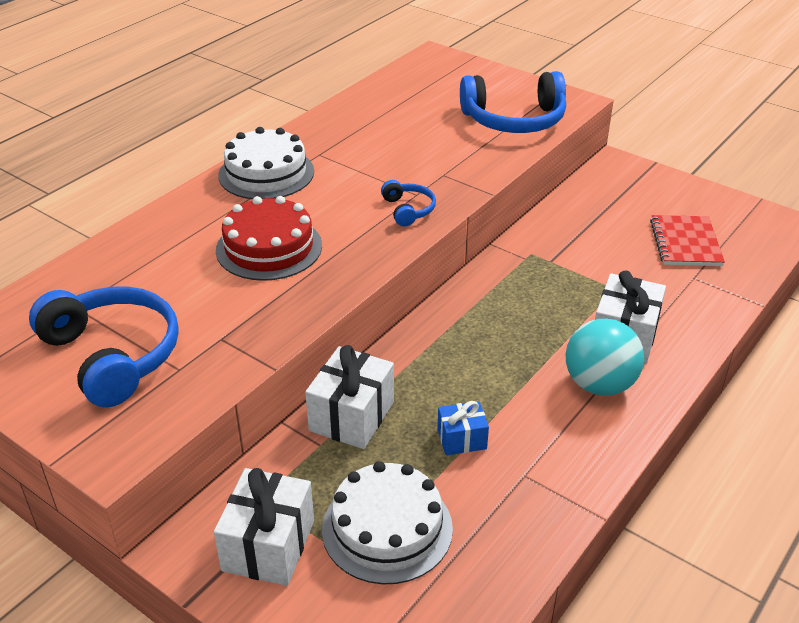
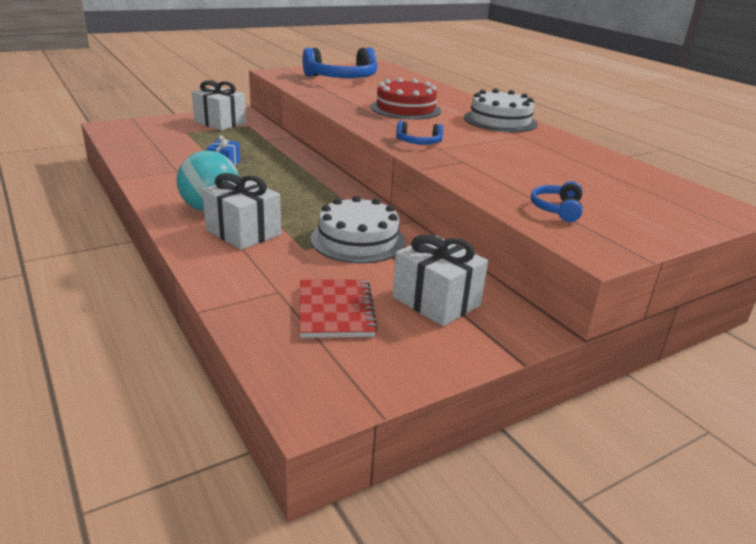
camera: 110 degrees right, 10 degrees down
white gift [305,345,394,449] -> white gift moved to [393,234,488,326]
white cake [322,461,453,584] -> white cake moved to [311,196,406,263]
blue headphones [460,71,566,133] -> blue headphones [531,181,582,222], size x0.48
red notebook [650,215,725,266] -> red notebook turned 60 degrees clockwise [300,279,378,338]

